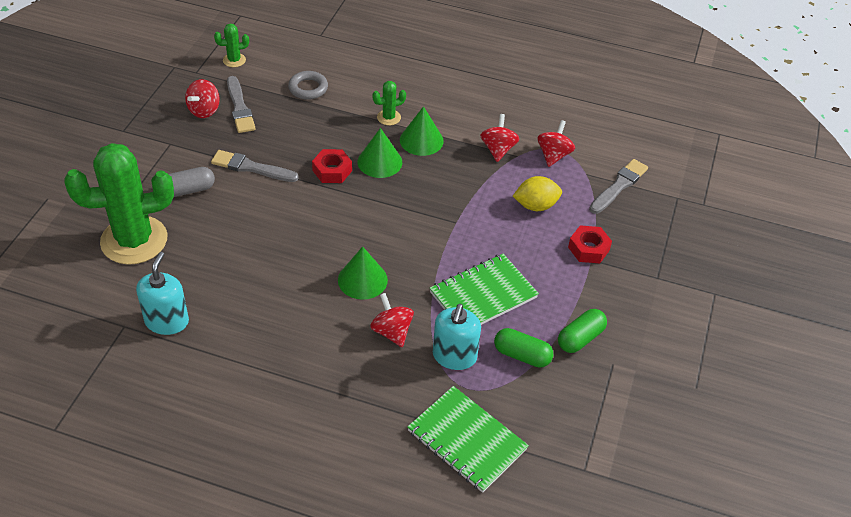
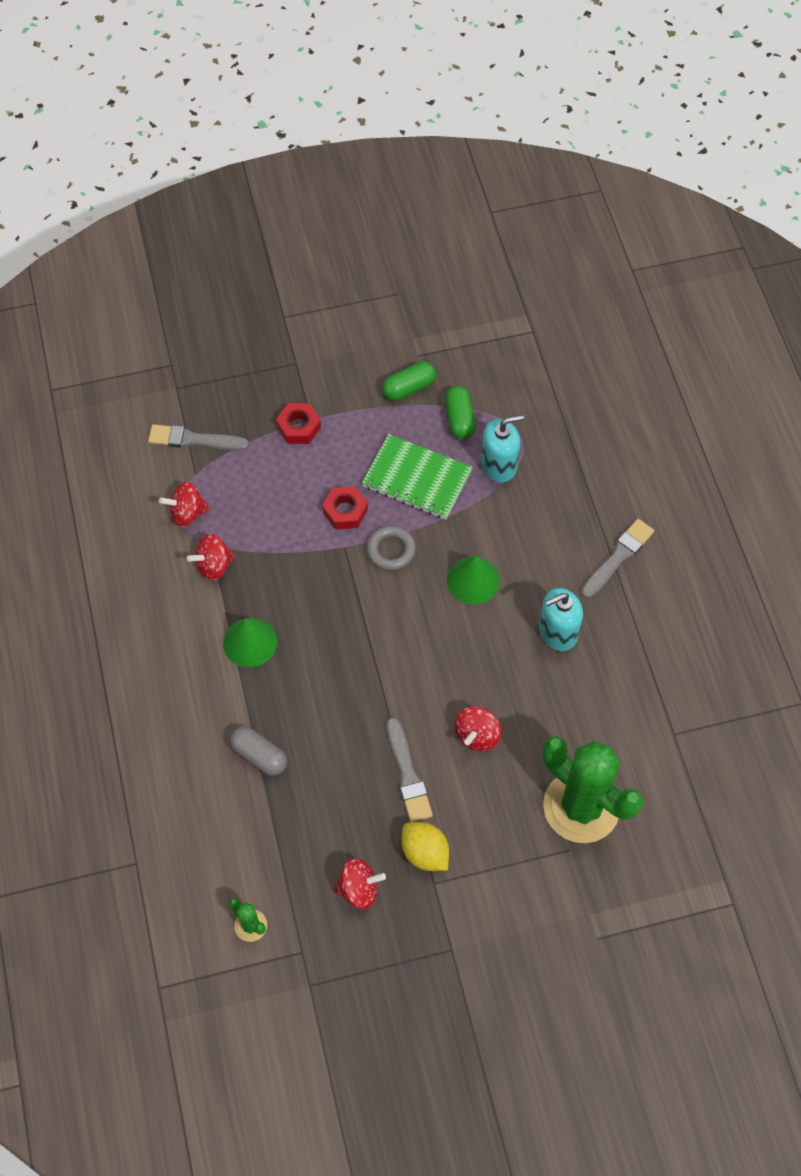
camera: 120 degrees left, 15 degrees up
turquoise soap dispenser [136,252,189,335] -> turquoise soap dispenser moved to [539,588,583,651]
grey capsule [169,167,215,197] -> grey capsule moved to [230,726,287,776]
grey brush [227,76,256,133] -> grey brush moved to [581,519,654,598]
grey ring [288,71,328,100] -> grey ring moved to [367,525,416,571]
red nut [312,149,352,183] -> red nut moved to [322,486,368,530]
green cone [358,128,402,178] -> none
red spinning top [370,293,414,347] -> red spinning top moved to [455,706,501,751]
green cactus [372,81,406,125] -> none
green notebook [407,386,529,493] -> none
yellow lemon [513,176,562,211] -> yellow lemon moved to [402,822,449,871]
green capsule [558,309,607,353] -> green capsule turned 45 degrees counterclockwise [382,361,436,401]

